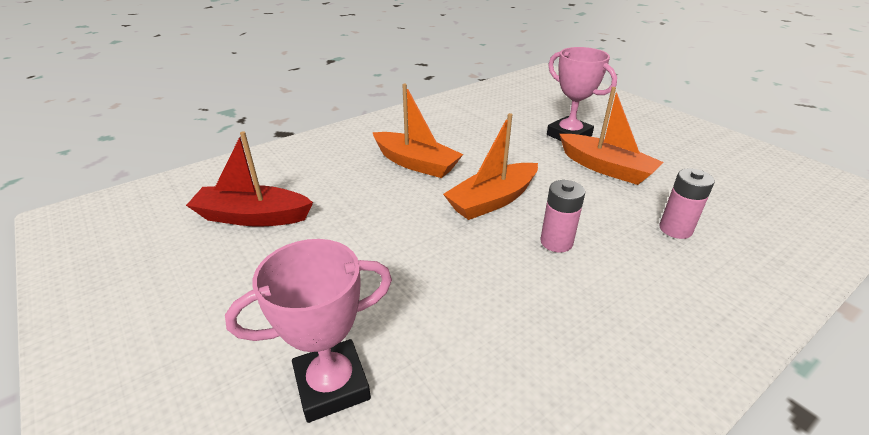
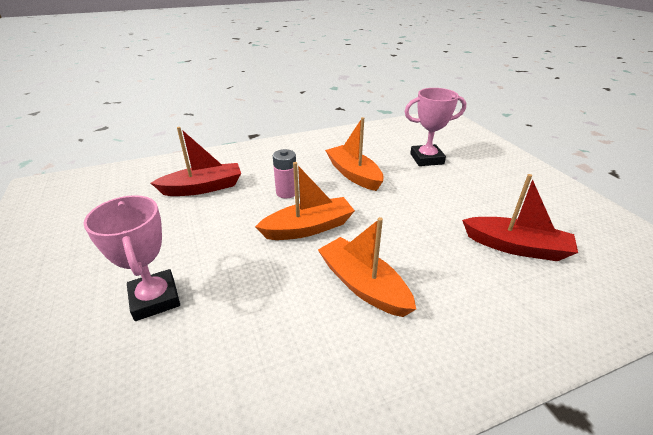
camera: 165 degrees left, 0 degrees up
orange boat [560,87,663,185] -> orange boat moved to [325,117,384,191]
pink battery [659,168,715,239] -> red boat [151,127,241,196]

